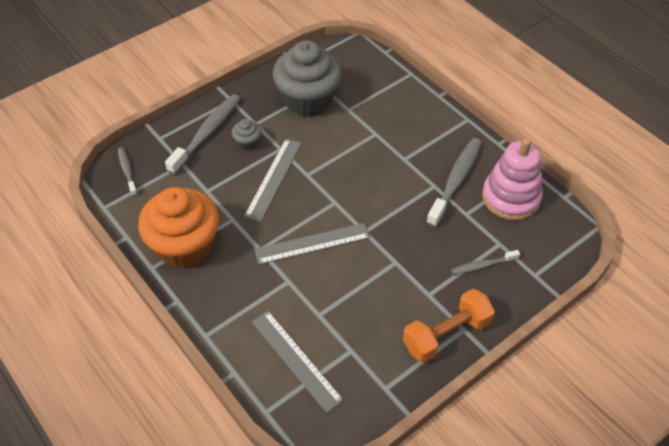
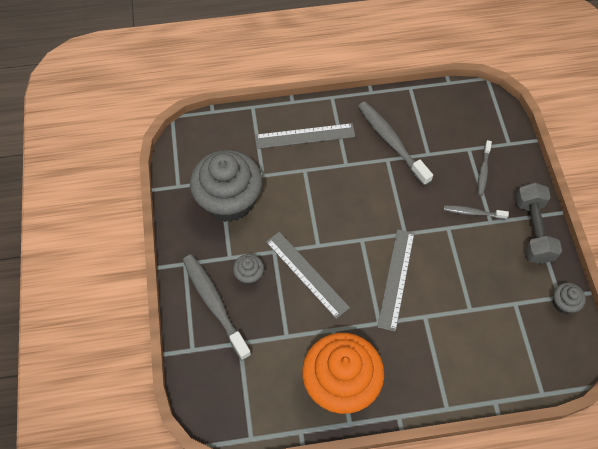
camera: 60 degrees left, 10 degrees up
grey toothbrush [118,147,138,196] -> grey toothbrush moved to [443,205,509,219]
grey ruler [252,311,344,413] -> grey ruler moved to [255,123,355,149]
orange dumbbell [403,289,495,363] -> grey dumbbell [515,183,562,264]
pink stacking toy [482,138,543,220] -> none
none -> grey cupcake [553,283,586,314]

